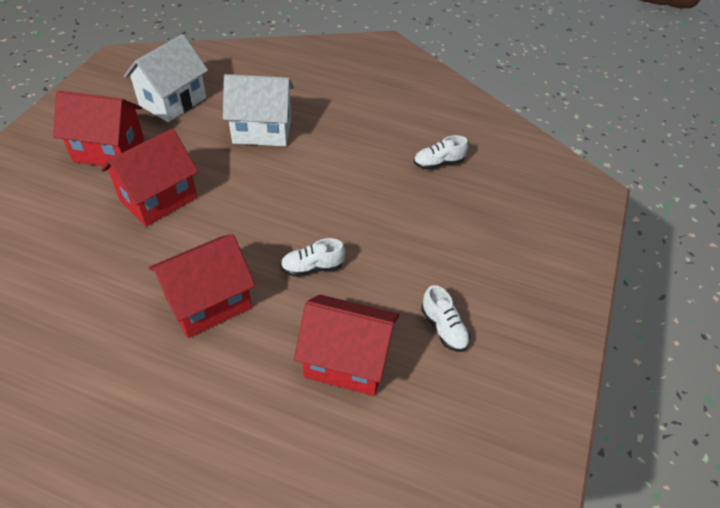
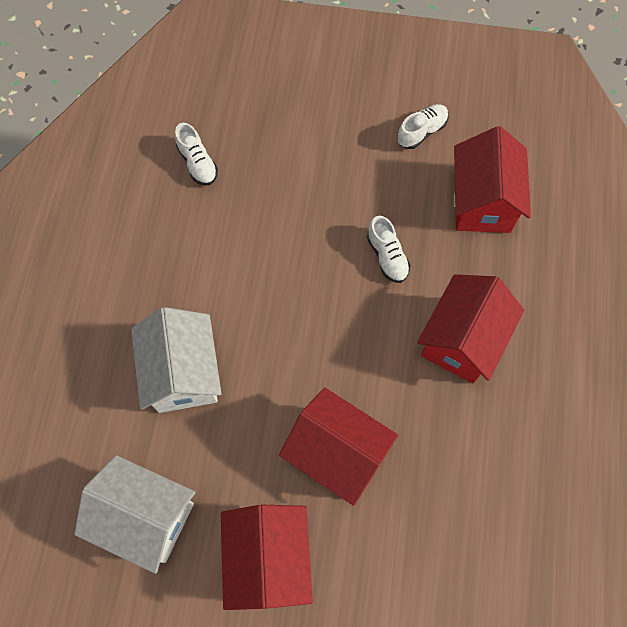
camera: 100 degrees left, 20 degrees up
red house [149,234,255,338] -> red house turned 75 degrees clockwise [417,274,524,384]

